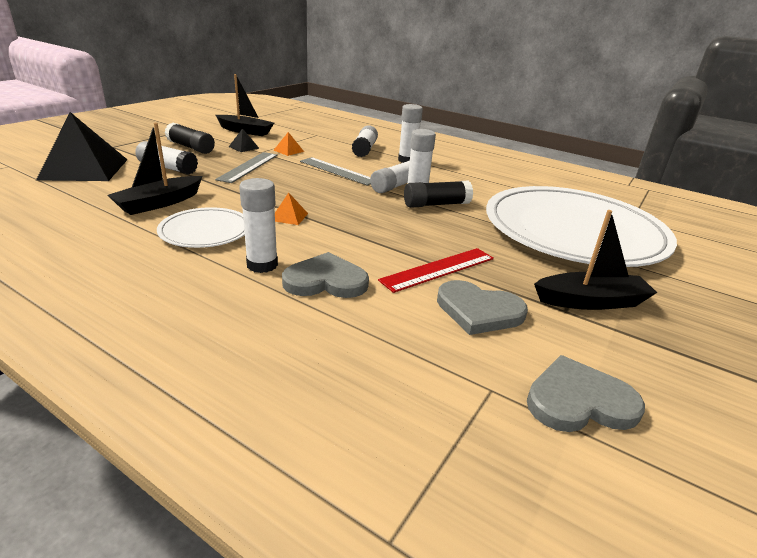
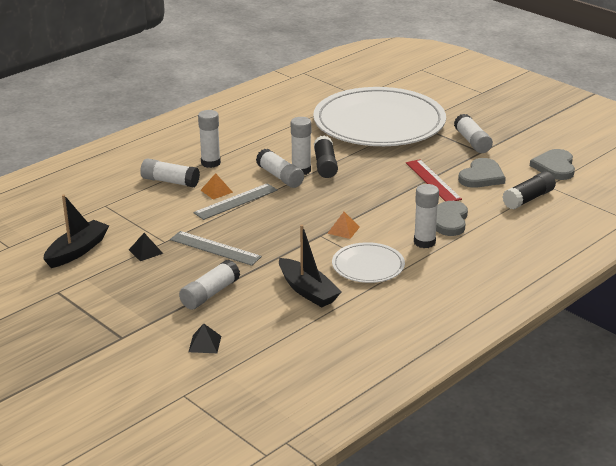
camera: 75 degrees left, 0 degrees up
black pyramid [36,112,127,181] -> black pyramid [189,324,221,353], size x0.40
black glue stick [164,123,215,154] -> black glue stick moved to [502,171,556,210]
orange pyramid [273,132,304,156] -> orange pyramid moved to [201,173,233,200]
black boat [534,210,657,310] -> white glue stick [454,114,493,153]

